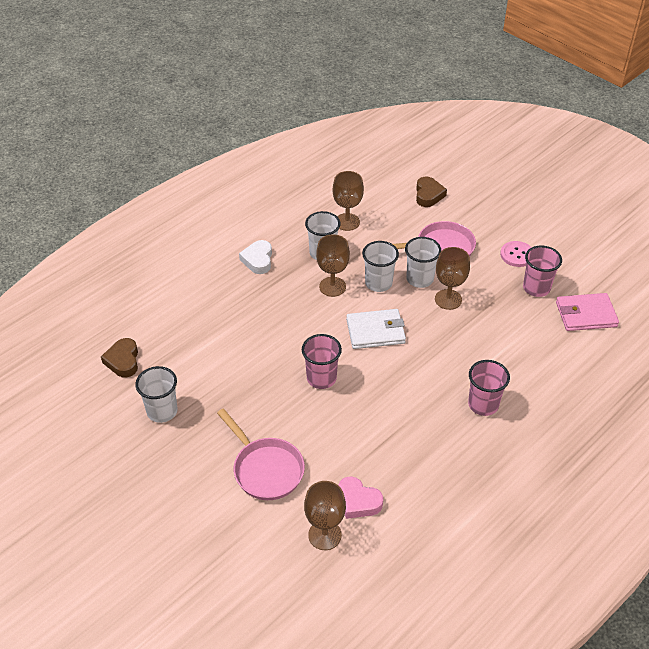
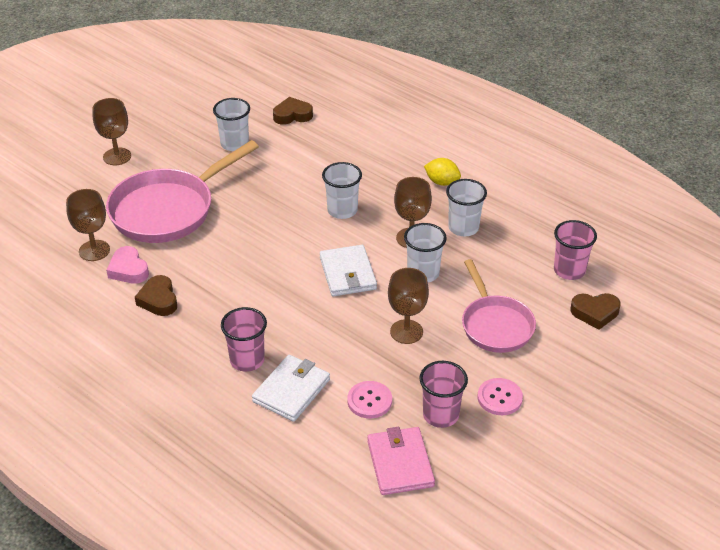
camera: 85 degrees right, 5 degrees down
pink pan [217,409,305,500] -> pink pan [106,140,259,243], size x1.57
white heart [239,240,272,274] -> yellow lemon [424,158,461,186]
pink cup [302,334,342,389] -> pink cup moved to [554,220,597,280]
brown goblet [333,171,364,231] -> brown goblet moved to [92,98,131,165]
pink heart [338,477,383,519] -> pink heart turned 60 degrees counterclockwise [106,246,149,284]
white cup [405,237,441,288] -> white cup moved to [322,162,362,219]
none -> brown heart [135,275,177,316]
none -> white wallet [252,355,330,422]
none -> pink button [347,381,392,418]

